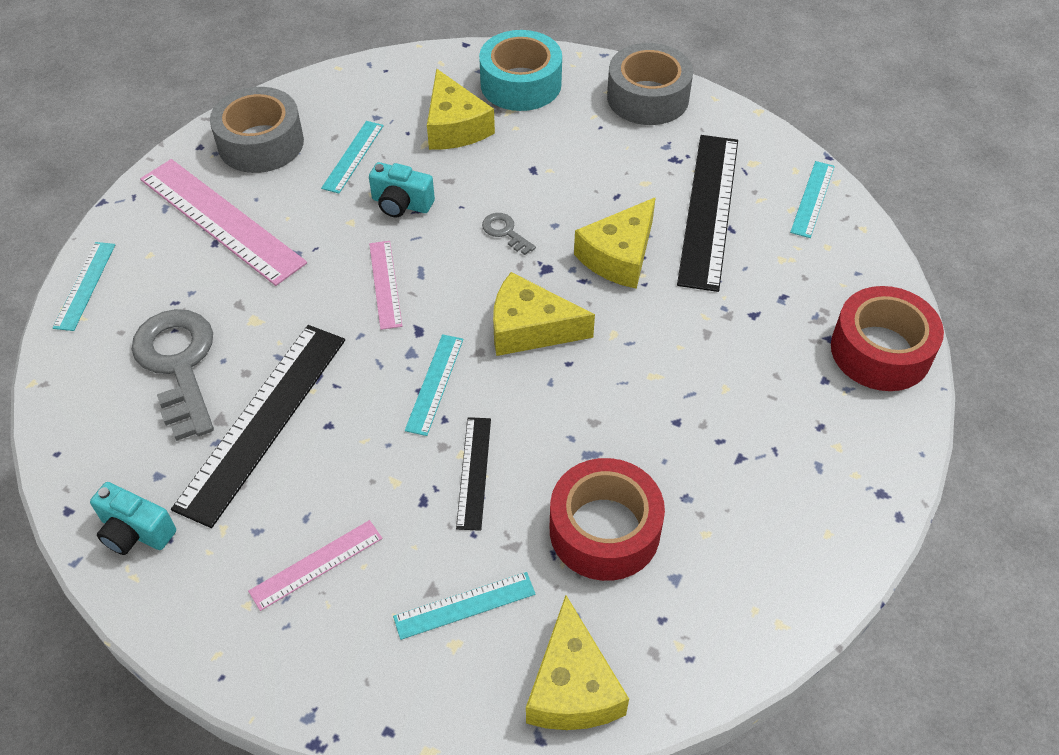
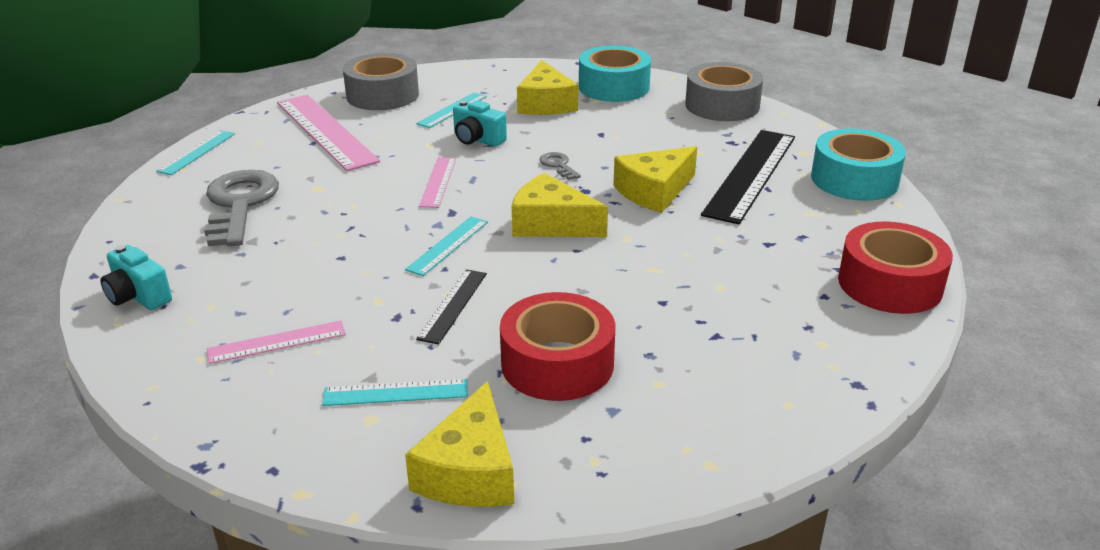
camera: 15 degrees right, 20 degrees down
black ruler [171,325,345,528] -> none
turquoise ruler [790,161,835,238] -> turquoise tape [811,128,906,201]

